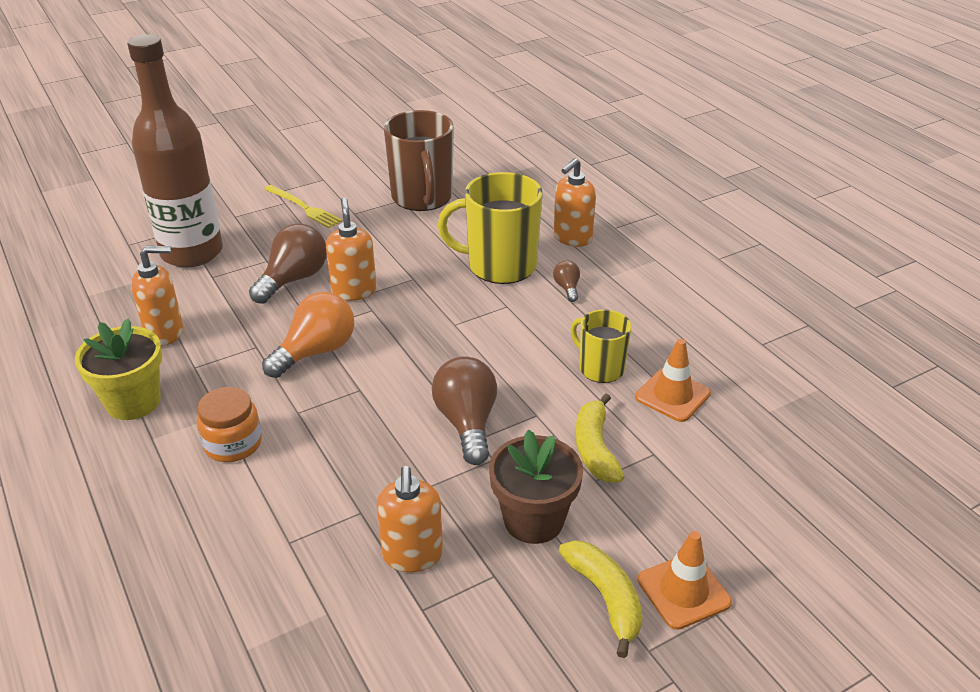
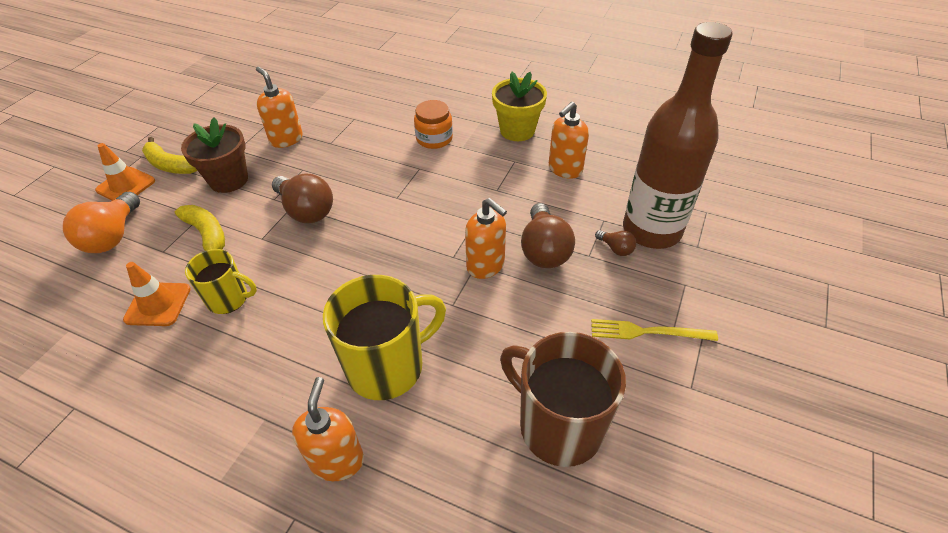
camera: 145 degrees right, 10 degrees up
orange light bulb [262,292,354,378] -> orange light bulb moved to [63,191,140,253]
brown light bulb [553,260,580,302] -> brown light bulb moved to [595,230,636,256]

